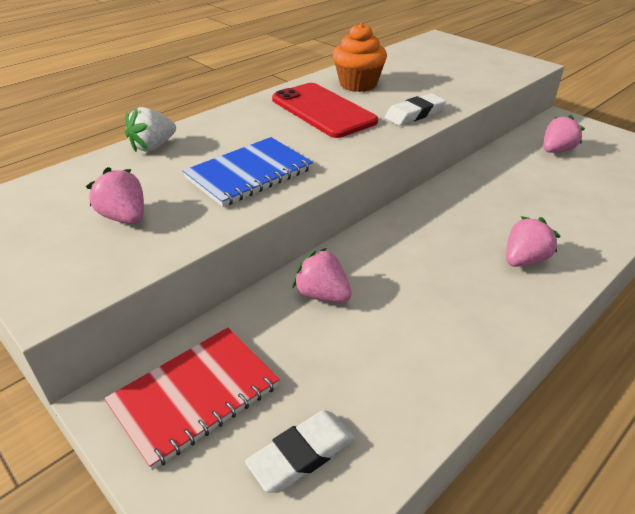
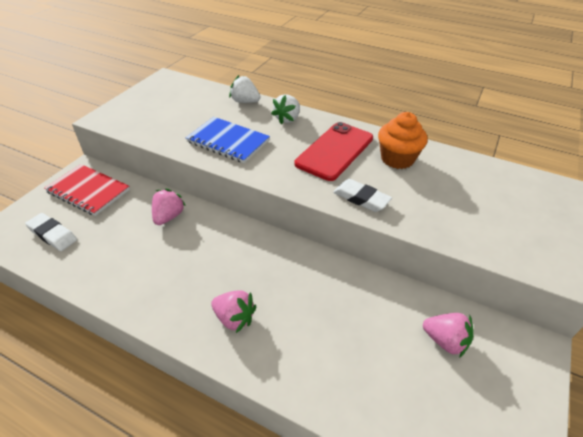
camera: 70 degrees right, 5 degrees up
pink strawberry [86,167,144,224] -> none
none -> white strawberry [271,94,300,124]

